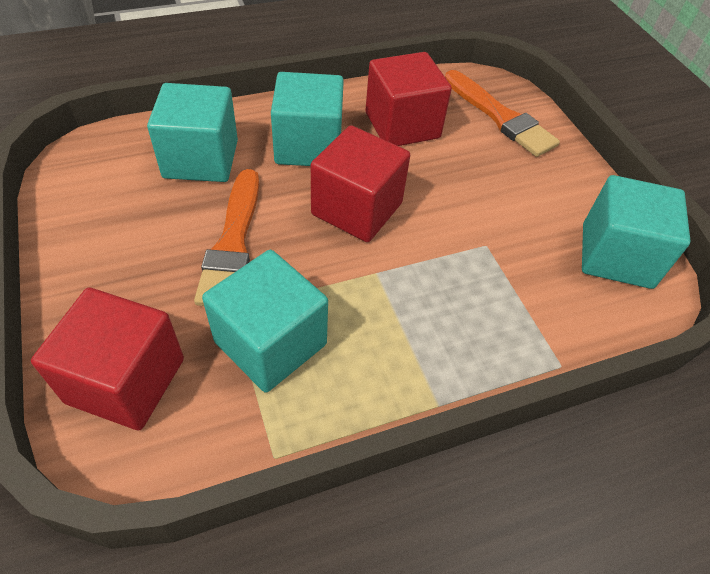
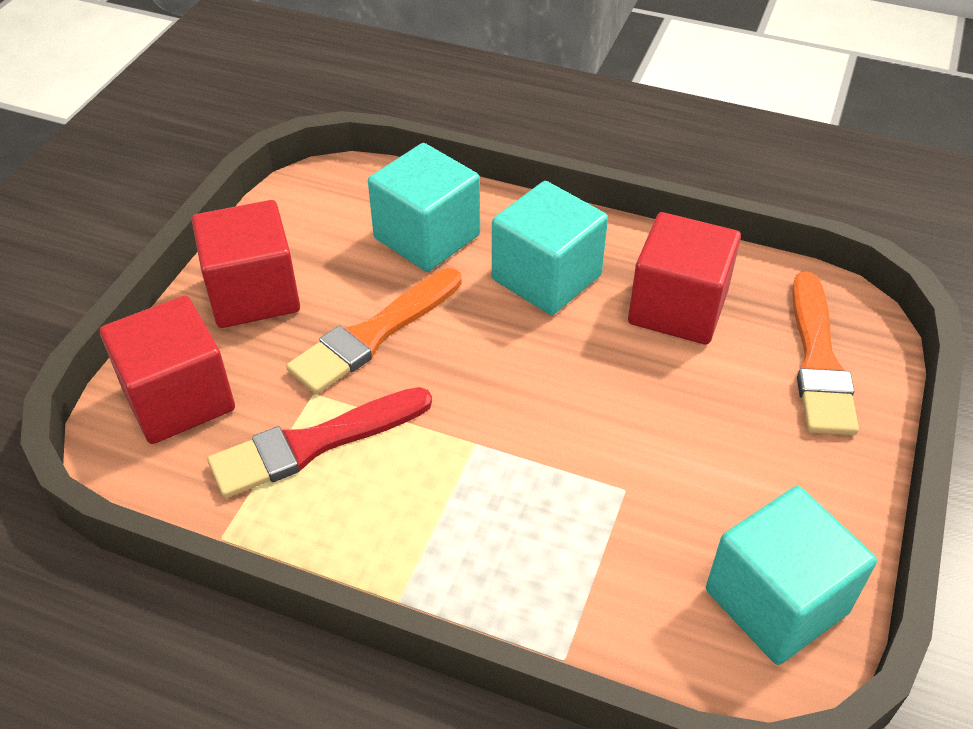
camera: 45 degrees right, 5 degrees down
turquoise cube [202,250,328,393] -> red brush [208,387,432,498]
red cube [311,125,410,242] -> red cube moved to [192,200,300,328]

